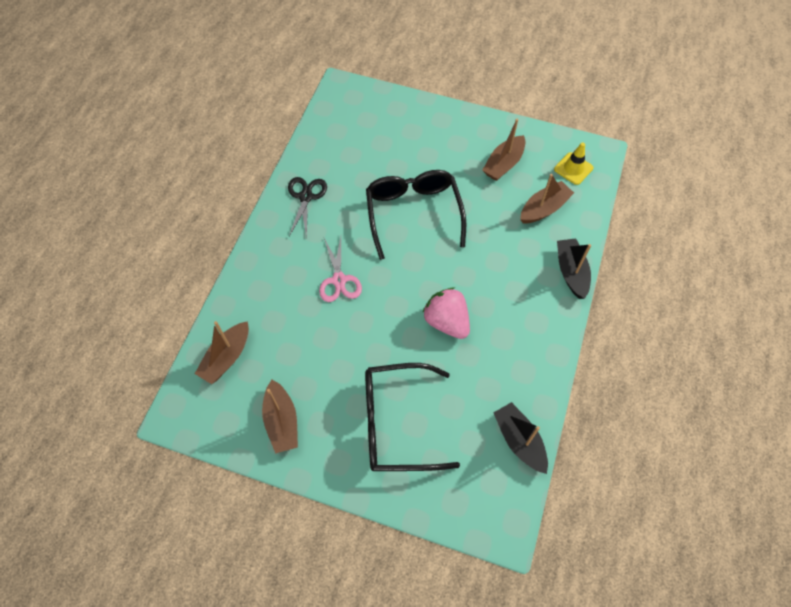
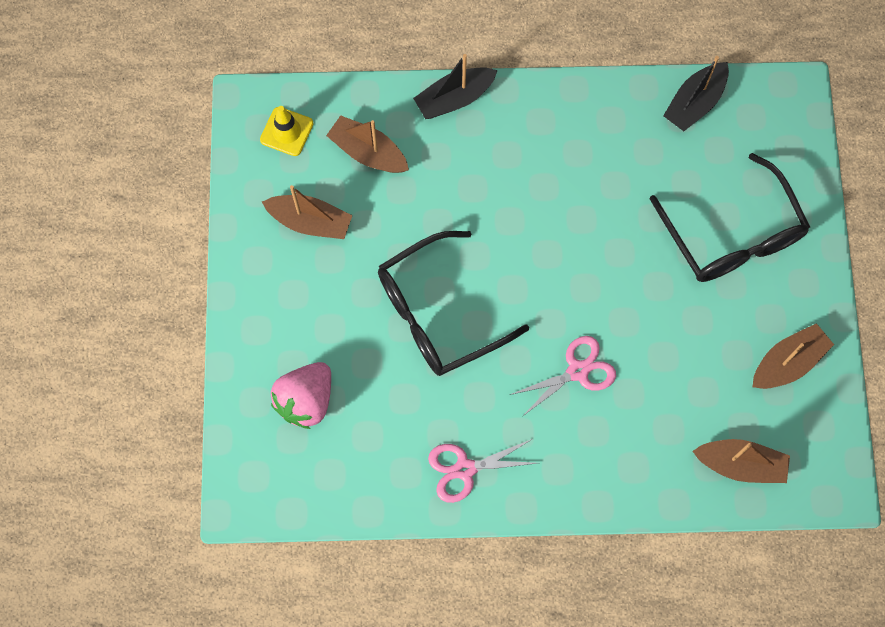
camera: 110 degrees left, 10 degrees up
black scissors [288,177,327,238] -> pink scissors [428,439,537,503]
pink strawberry [423,288,470,339] -> pink strawberry moved to [271,362,331,429]

